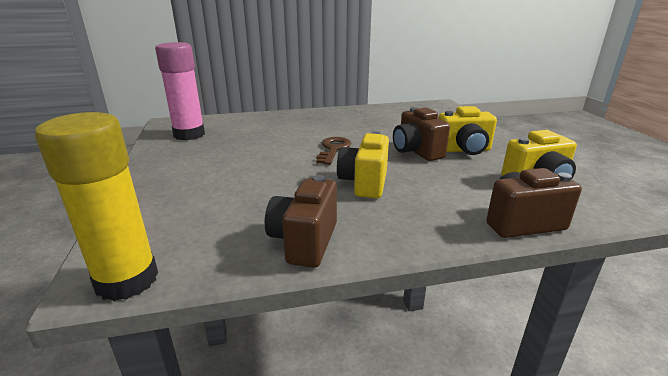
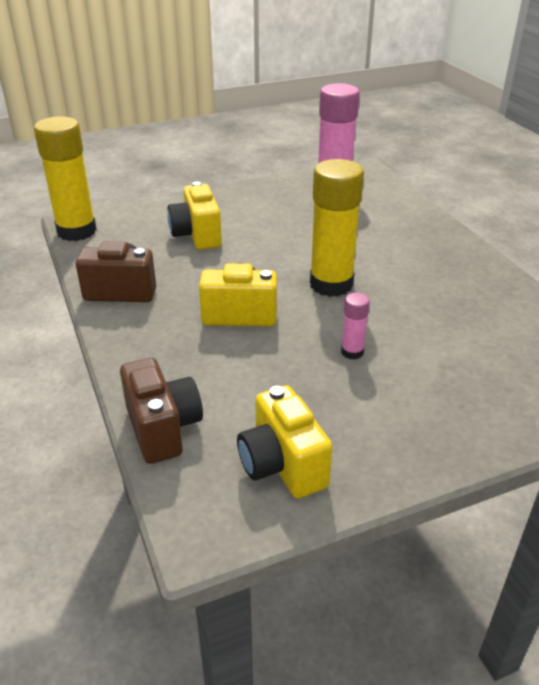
camera: 80 degrees right, 10 degrees up
brown key [316,137,351,165] -> yellow glue stick [310,159,364,297]
brown camera [393,107,450,161] -> pink glue stick [341,293,370,360]
yellow camera [438,106,497,155] -> yellow camera moved to [167,181,222,250]

